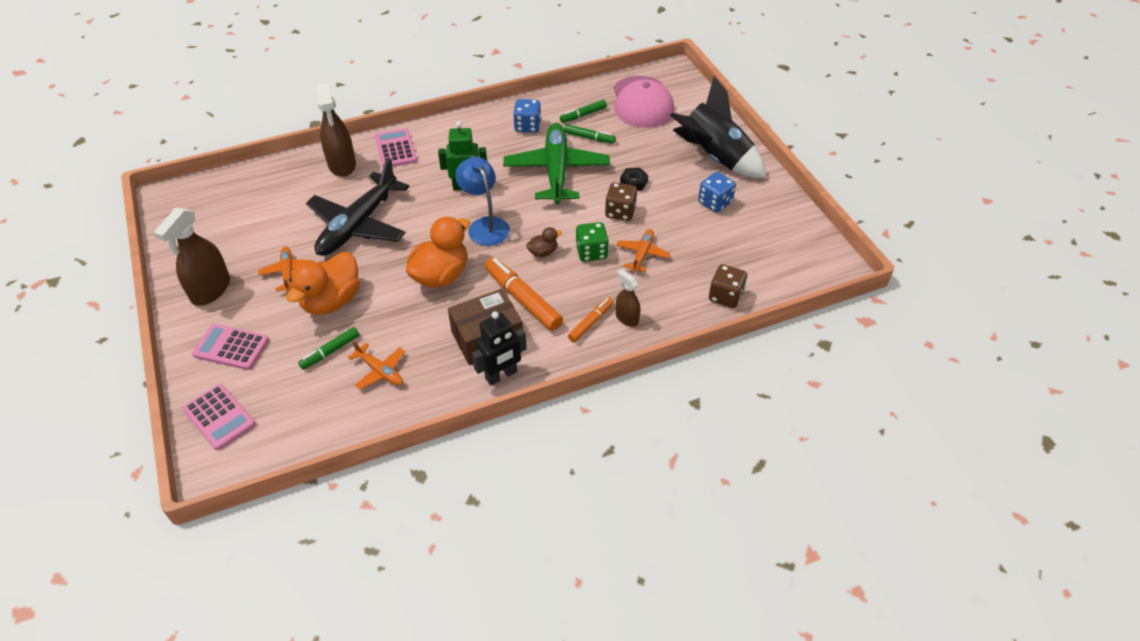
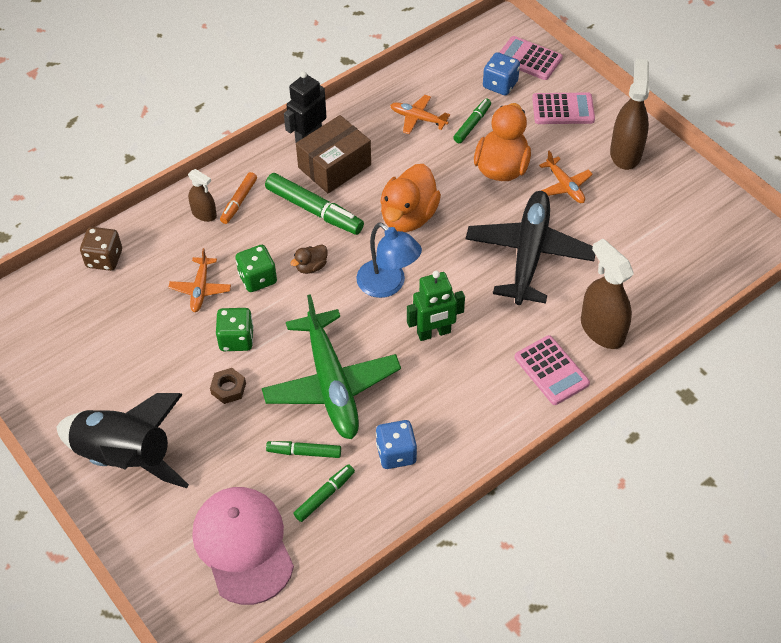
camera: 165 degrees right, 5 degrees up
orange marker [485,257,563,331] -> green marker [265,173,364,235]
brown dice [605,182,637,221] -> green dice [216,308,254,351]
black nut [620,168,648,191] -> brown nut [210,368,246,404]
blue dice [698,172,736,213] -> blue dice moved to [483,52,520,96]

